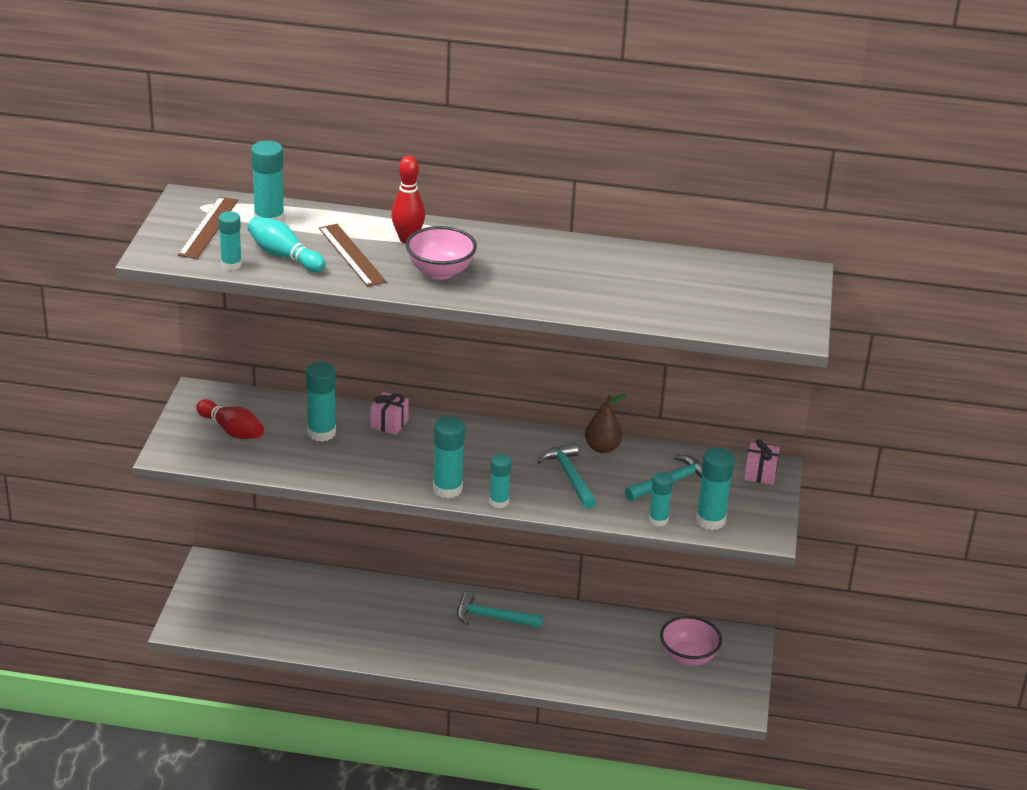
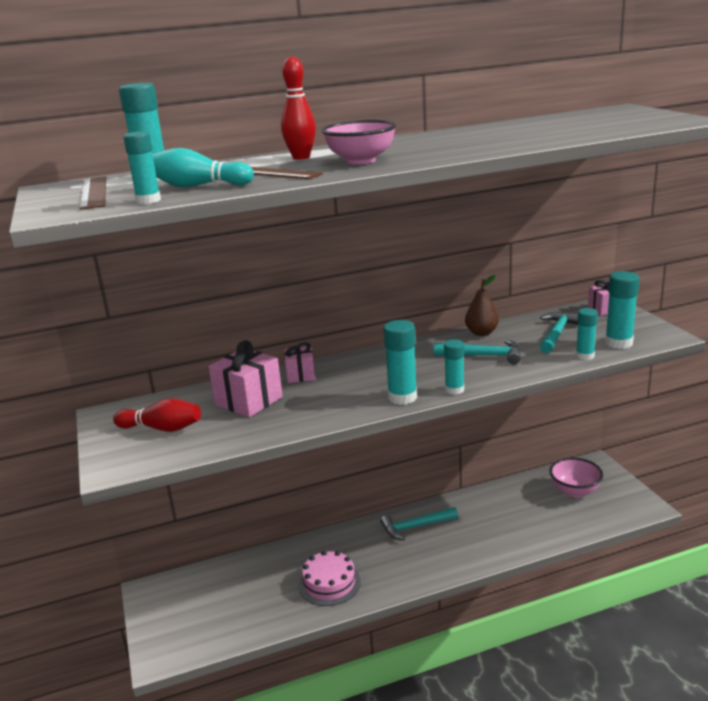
camera: 25 degrees left, 10 degrees down
turquoise glue stick [305,362,336,442] -> pink gift [209,340,283,417]
turquoise hammer [537,443,596,509] -> turquoise hammer turned 150 degrees clockwise [434,340,521,365]
none -> pink cake [298,551,361,606]

